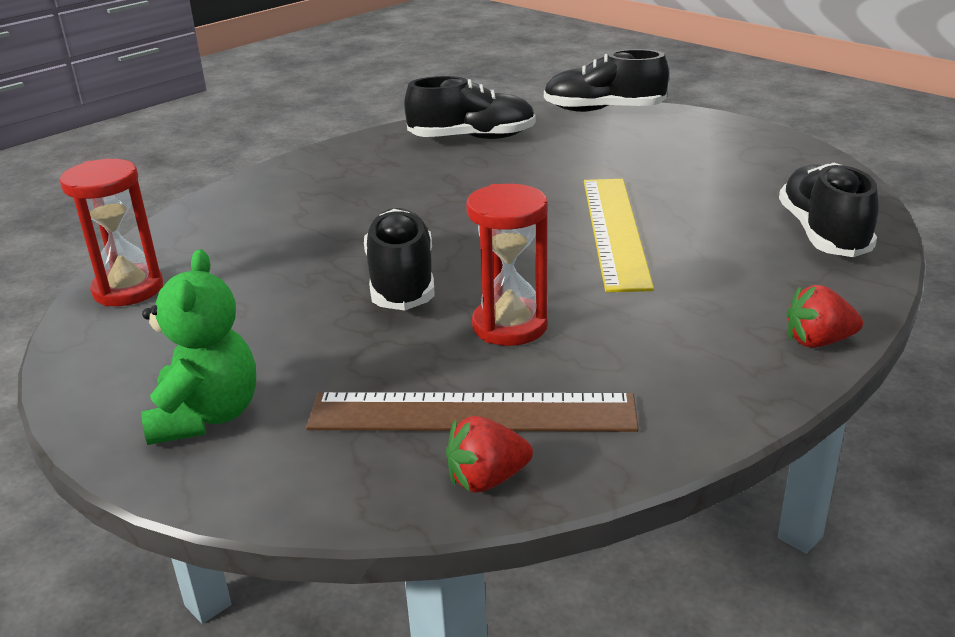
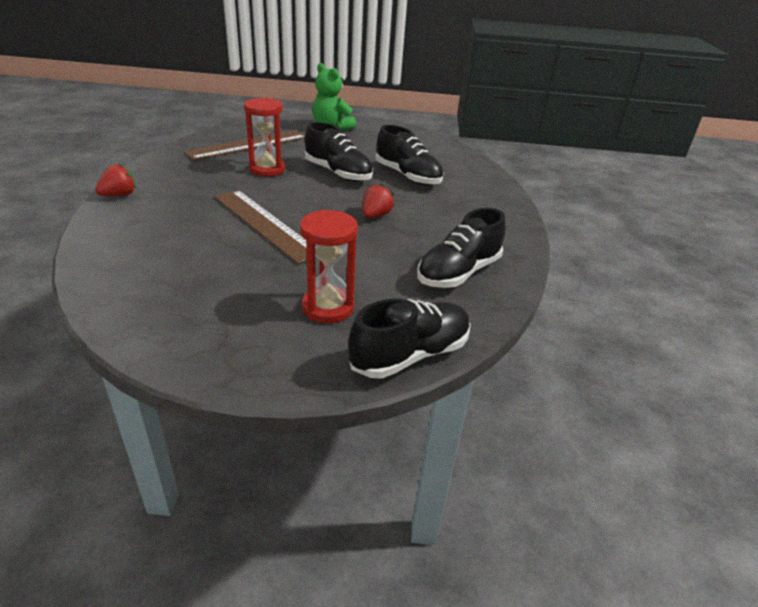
camera: 135 degrees right, 5 degrees up
red hourglass [60,159,163,306] -> red hourglass moved to [300,210,358,323]
red strawberry [446,416,533,493] -> red strawberry moved to [363,183,395,218]
yellow ruler [584,179,654,292] -> brown ruler [215,190,317,264]
black shoe [779,163,879,257] -> black shoe moved to [376,125,443,185]

